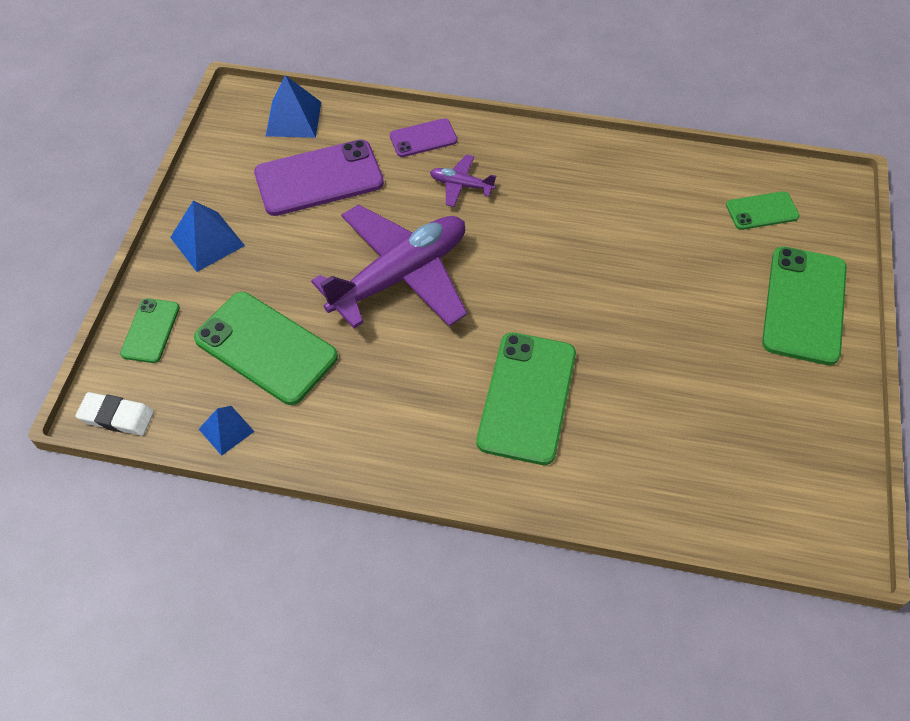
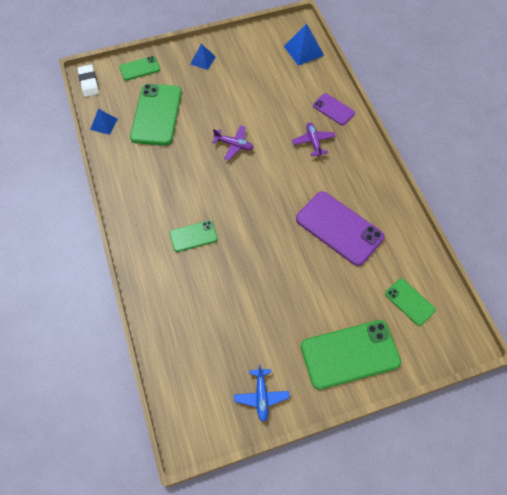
camera: 60 degrees right, 5 degrees up
blue pyramid [170,201,245,272] -> blue pyramid [190,44,216,70], size x0.65
purple phone [254,139,384,216] -> purple phone moved to [296,191,384,266]
purple plane [311,204,467,329] -> purple plane [212,125,254,160], size x0.42
green phone [476,332,576,465] -> green phone [170,220,218,252], size x0.54
none -> blue plane [234,364,290,422]

